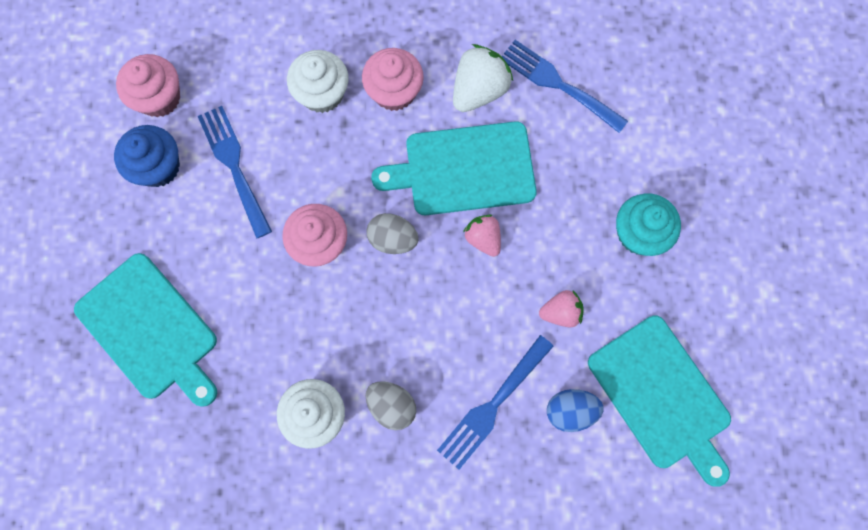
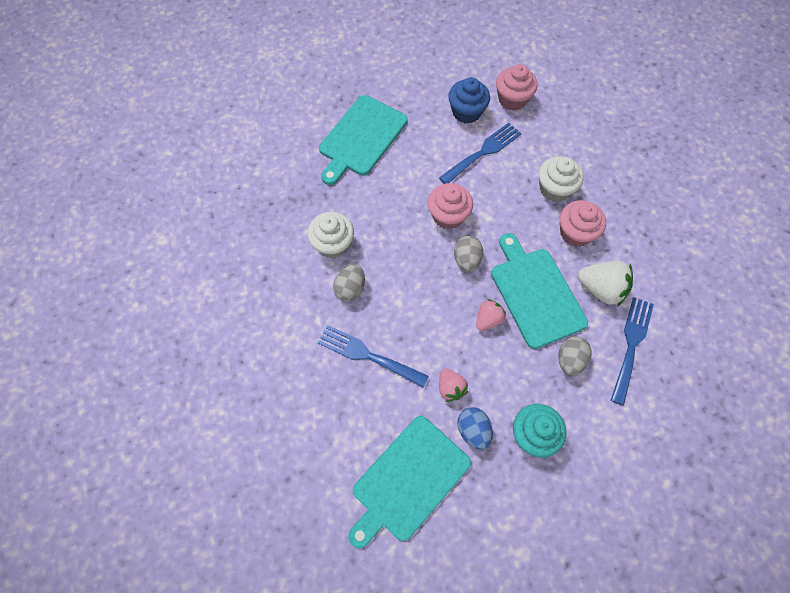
camera: 75 degrees right, 10 degrees down
blue egg [547,389,603,432] -> blue egg moved to [457,407,493,450]
none -> grey egg [559,336,592,376]

